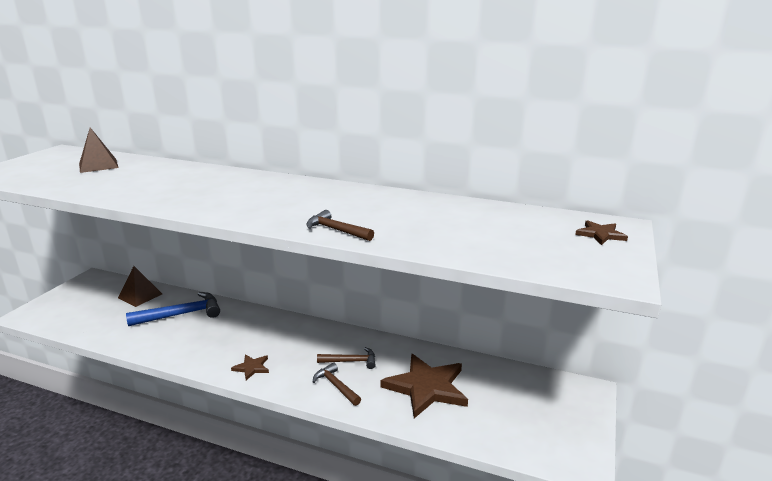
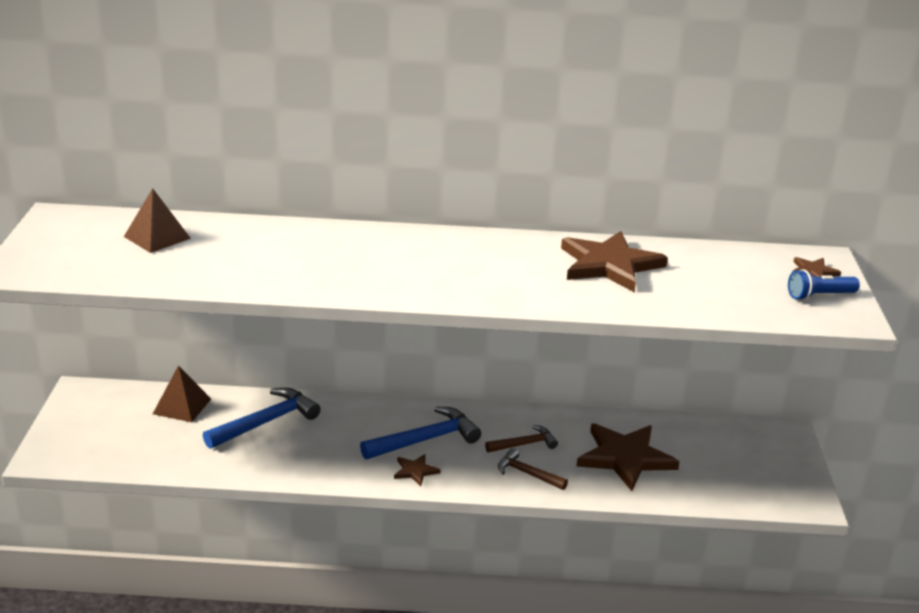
camera: 20 degrees left, 5 degrees up
brown hammer [306,210,374,241] -> none
none -> blue hammer [360,407,481,459]
none -> brown star [561,231,668,292]
none -> blue flashlight [788,269,860,300]

